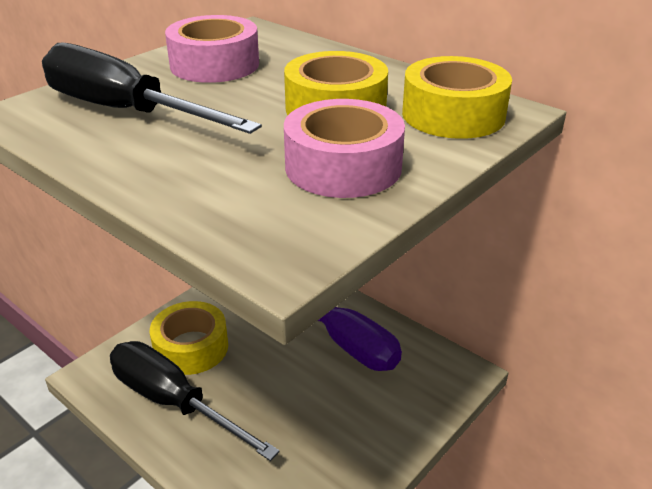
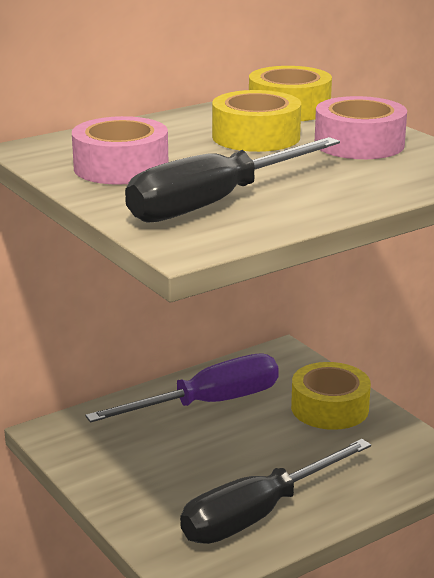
camera: 75 degrees left, 10 degrees down
yellow tape [150,301,228,375] -> yellow tape moved to [291,362,371,430]

